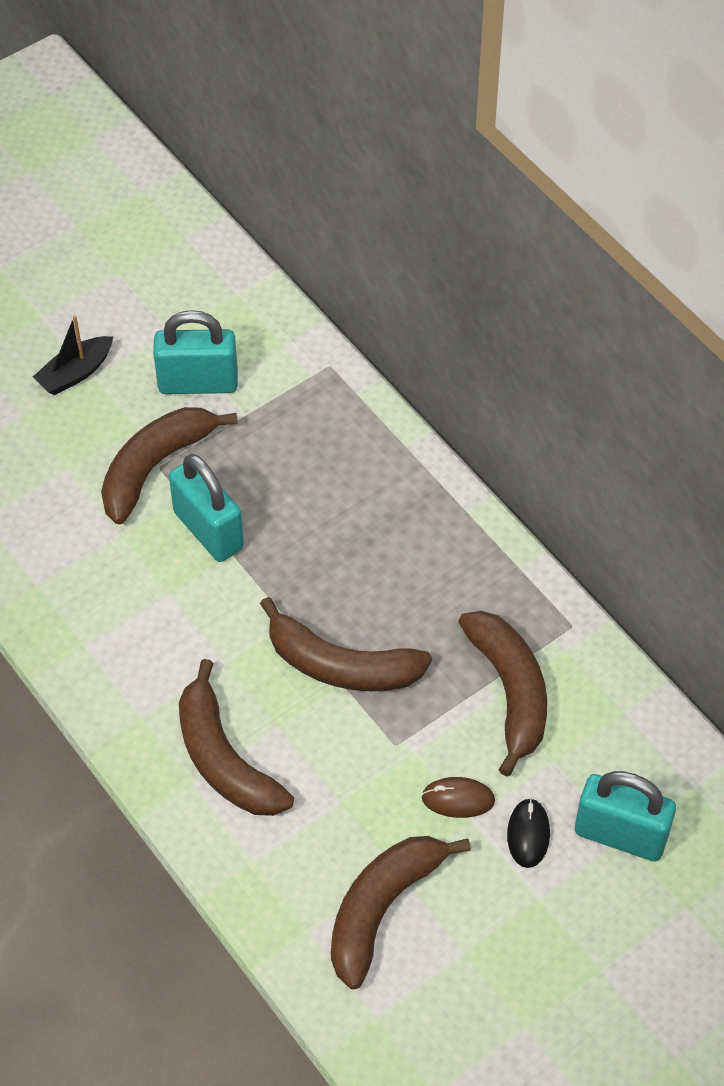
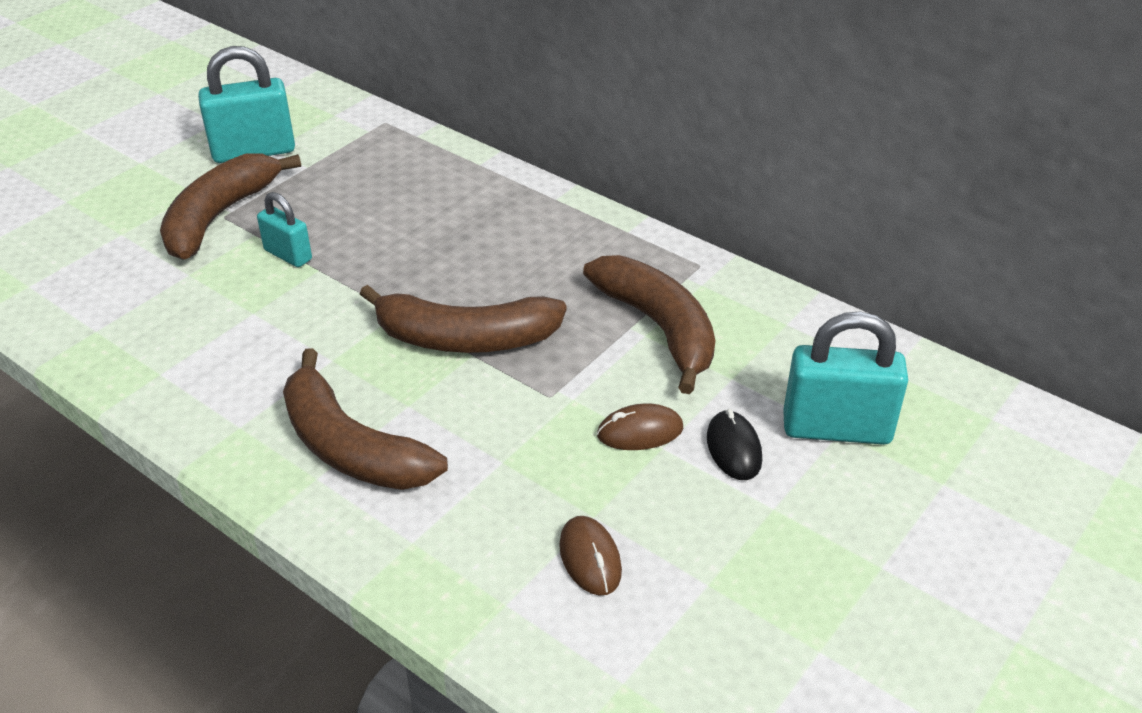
camera: 15 degrees left, 15 degrees down
black boat [33,316,113,395] -> none
turquoise padlock [169,454,244,562] -> turquoise padlock [257,192,312,267], size x0.58
brown banana [331,836,471,989] -> brown mouse [559,516,622,596]

